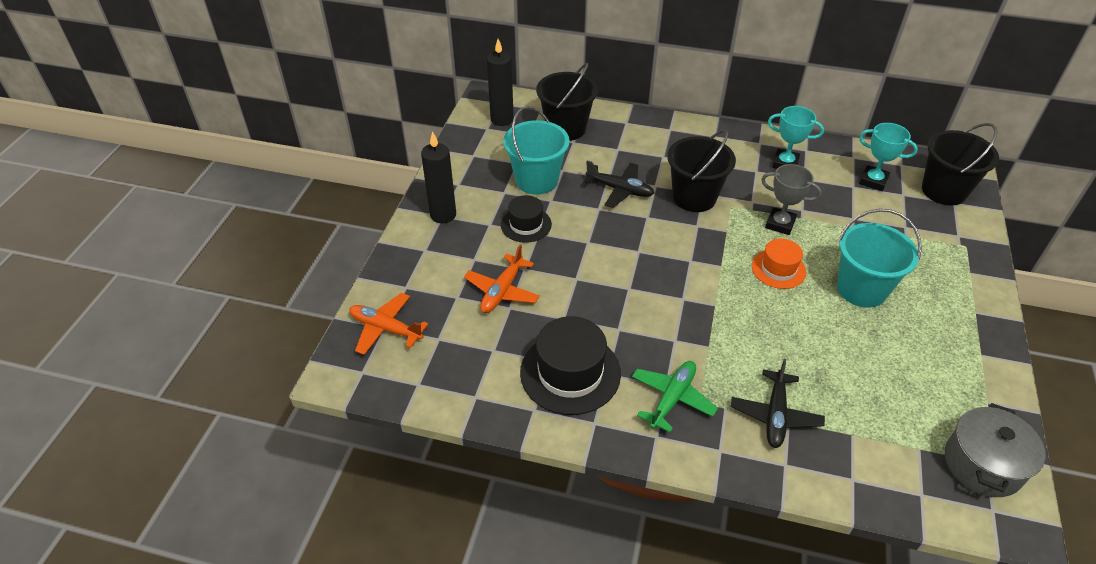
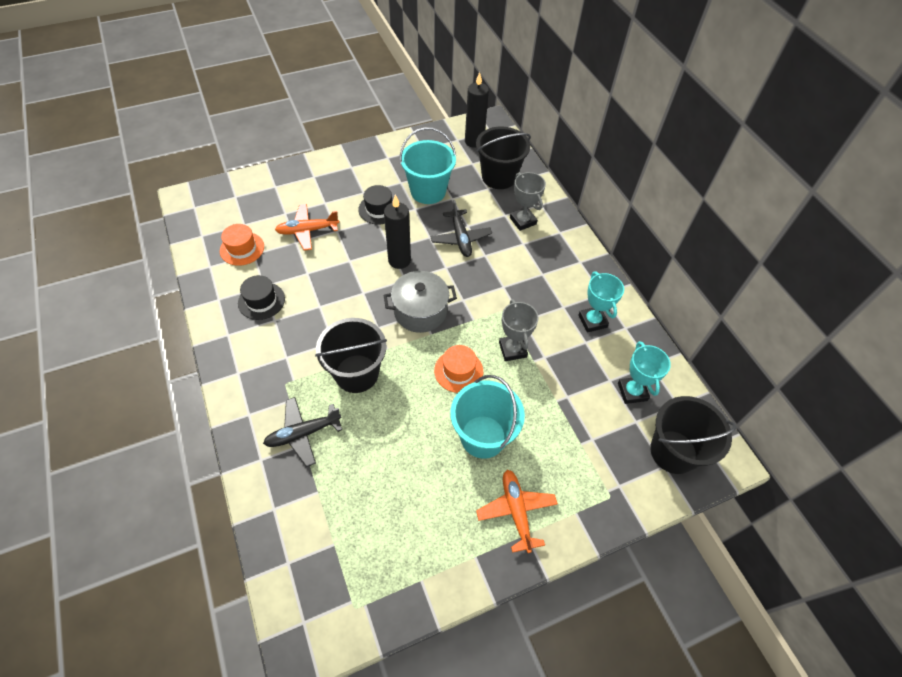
camera: 50 degrees right, 10 degrees up
orange plane [349,293,428,355] -> orange plane moved to [476,470,558,553]
black candle [421,131,456,223] -> black candle moved to [384,195,411,269]
black hat [520,316,621,415] -> black hat [238,275,285,320], size x0.60
green plane [632,361,718,433] -> none
black bucket [667,129,736,212] -> black bucket moved to [315,318,387,393]
grey pot [945,403,1045,497] -> grey pot moved to [384,271,457,333]
none -> orange hat [220,224,264,266]
none -> grey trophy [510,172,546,231]

